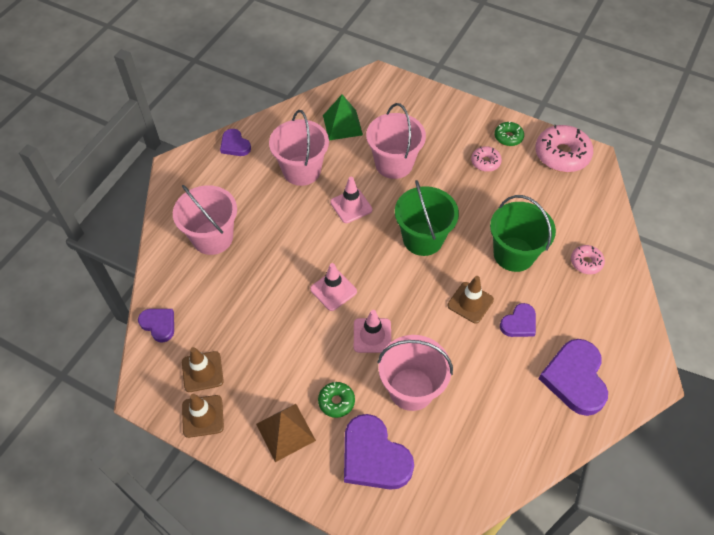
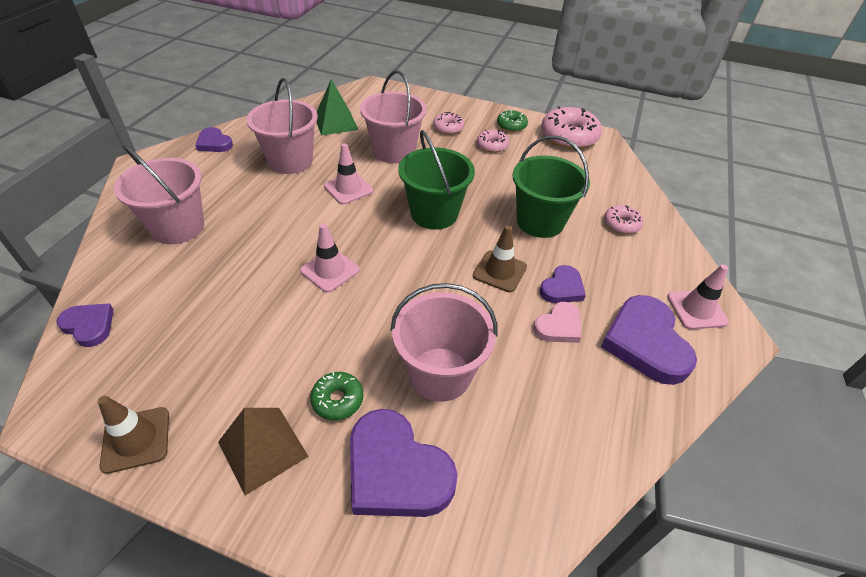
camera: 10 degrees left, 10 degrees down
brown traffic cone [182,347,224,392] -> none
pink traffic cone [354,310,391,353] -> pink traffic cone moved to [667,265,729,330]
none -> pink donut [433,112,464,135]
none -> pink heart [533,302,581,343]

